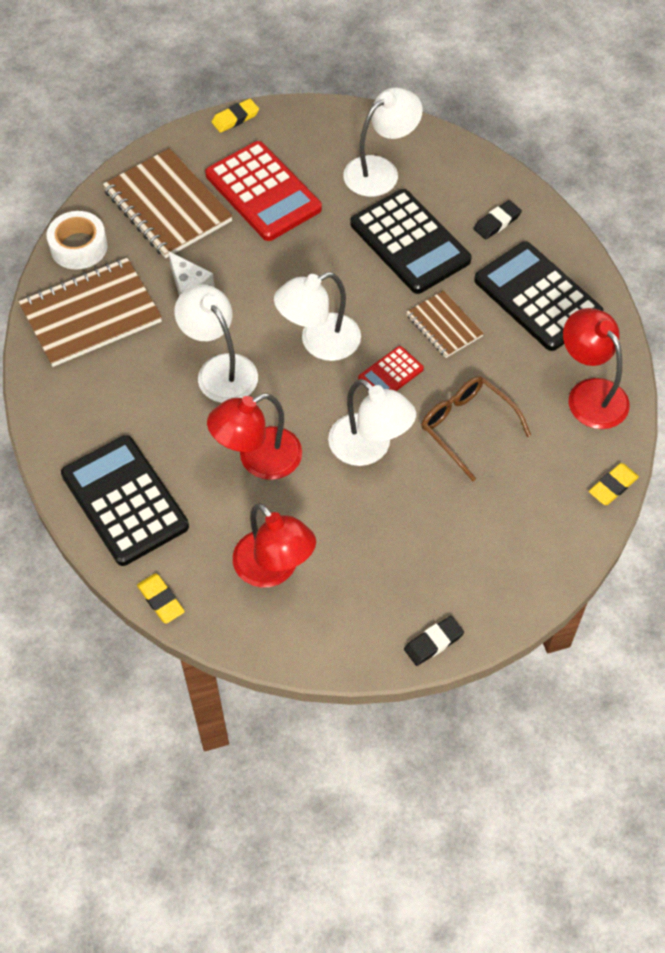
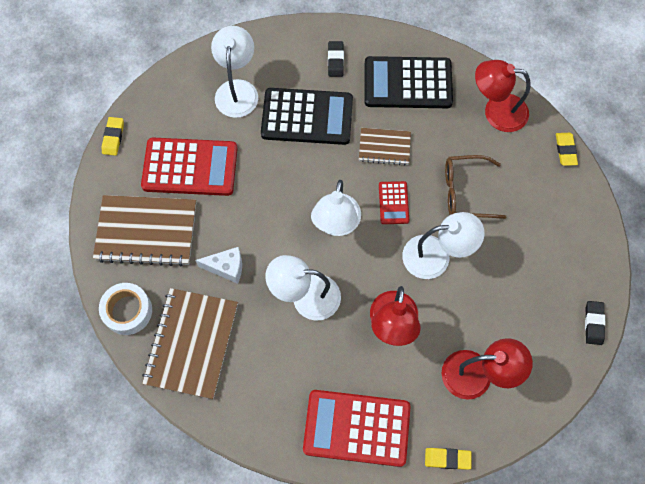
camera: 50 degrees left, 10 degrees up
black calculator [61,435,189,566] -> red calculator [303,390,410,467]

